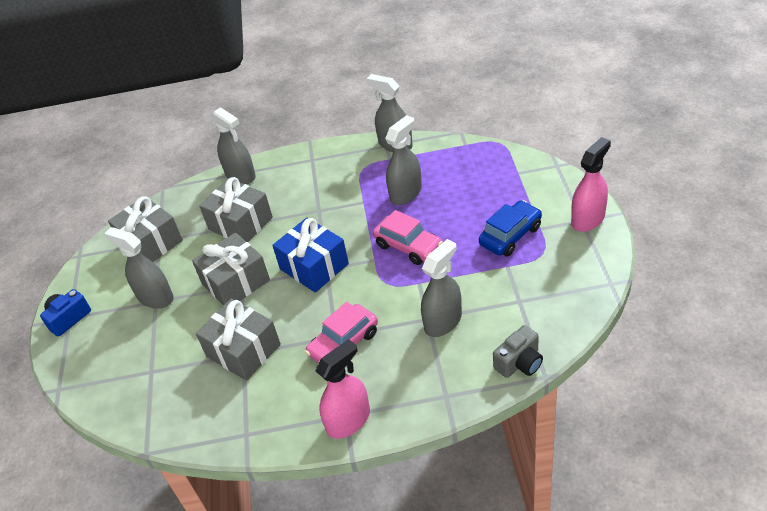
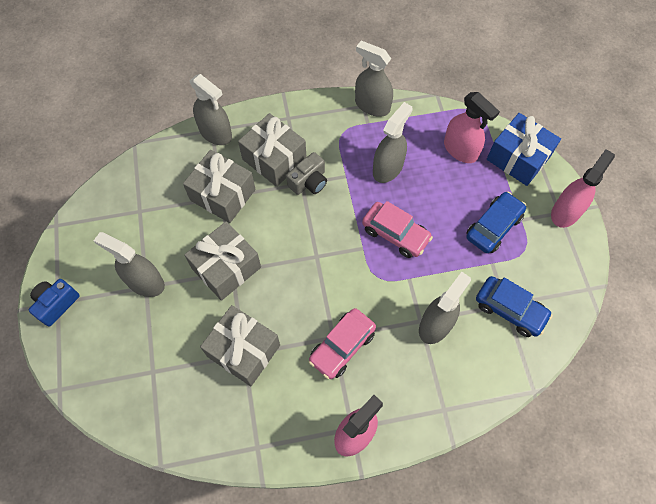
camera: 10 degrees left, 20 degrees up
grey gift [108,196,183,262] -> grey gift moved to [238,113,307,187]
blue gift [272,218,349,293] -> blue gift moved to [487,113,561,186]
grey camera [493,325,543,378] -> grey camera moved to [286,152,327,195]
none -> pink spray bottle [444,92,500,163]
none -> blue car [476,276,553,337]

